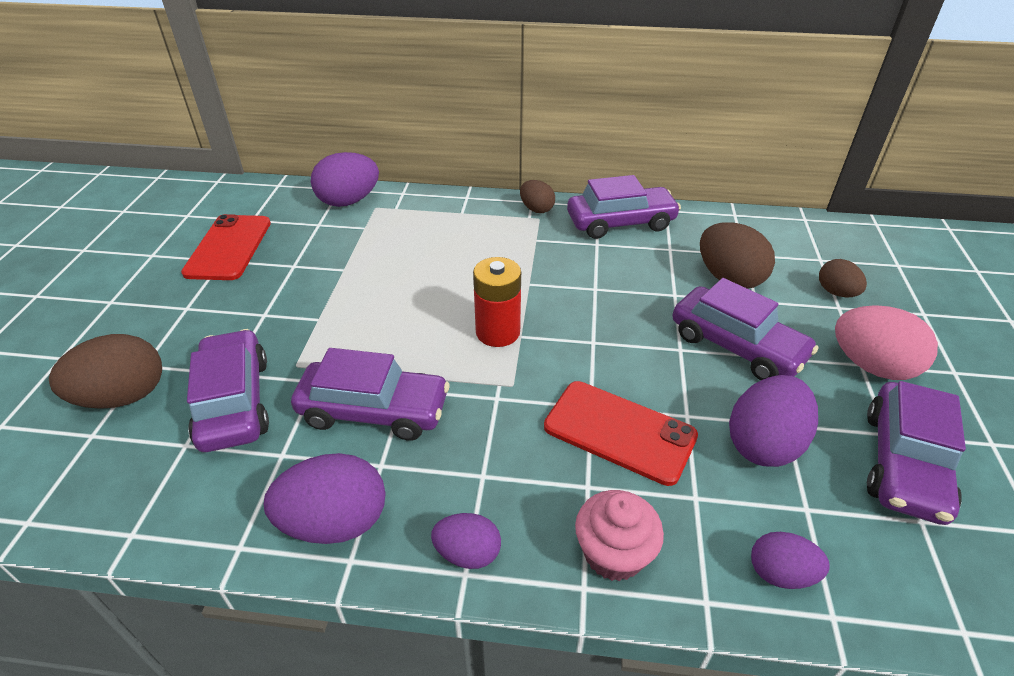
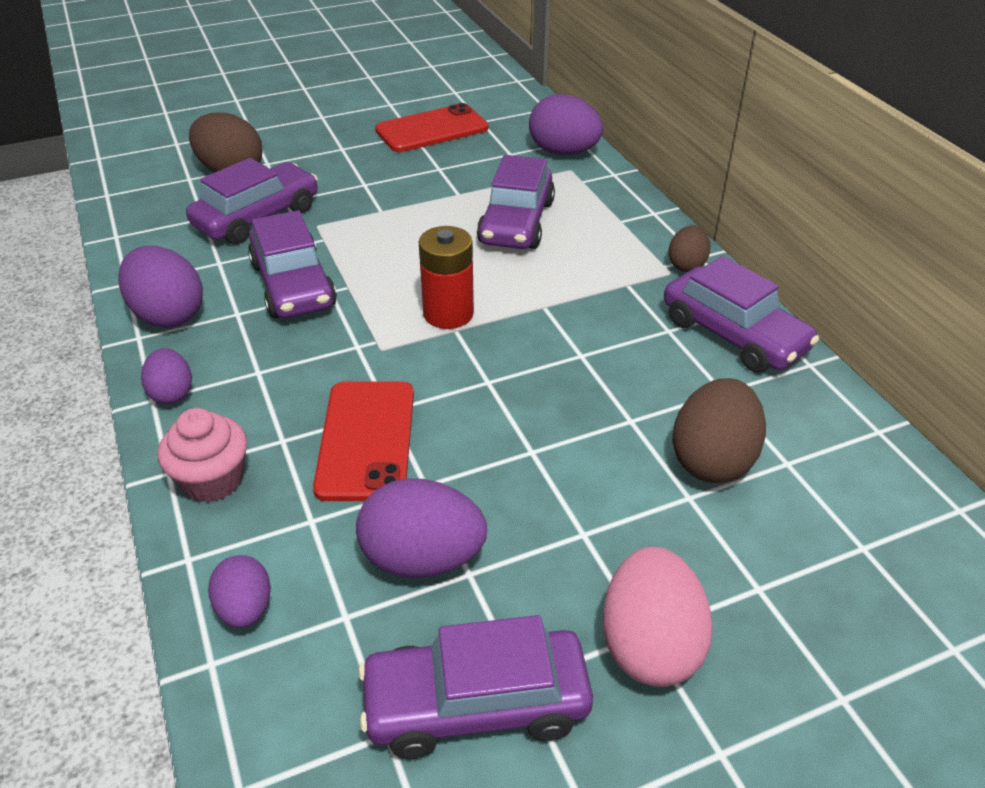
camera: 60 degrees right, 0 degrees up
purple car [672,278,818,380] -> purple car moved to [477,155,555,249]
brown egg [819,259,867,297] -> none

